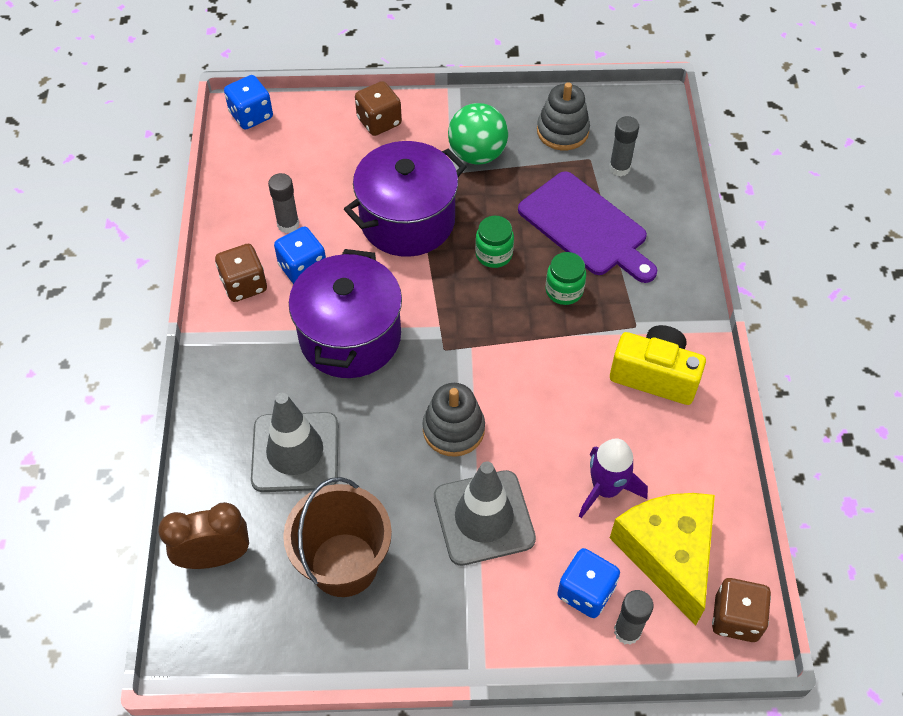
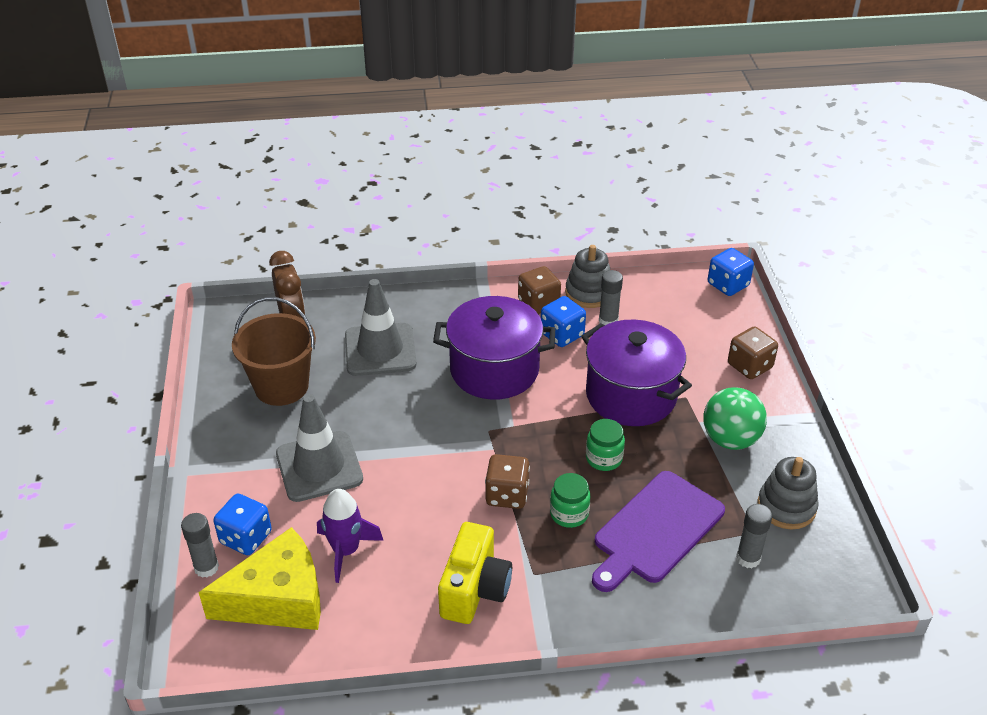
camera: 85 degrees right, 15 degrees down
grey stacking toy [422,383,485,457] -> grey stacking toy moved to [565,245,610,308]
brown dice [712,578,771,642] -> brown dice moved to [485,454,530,509]

